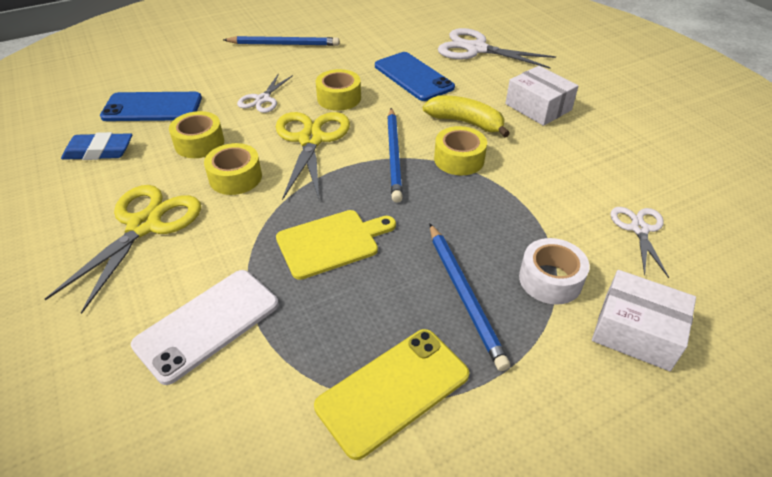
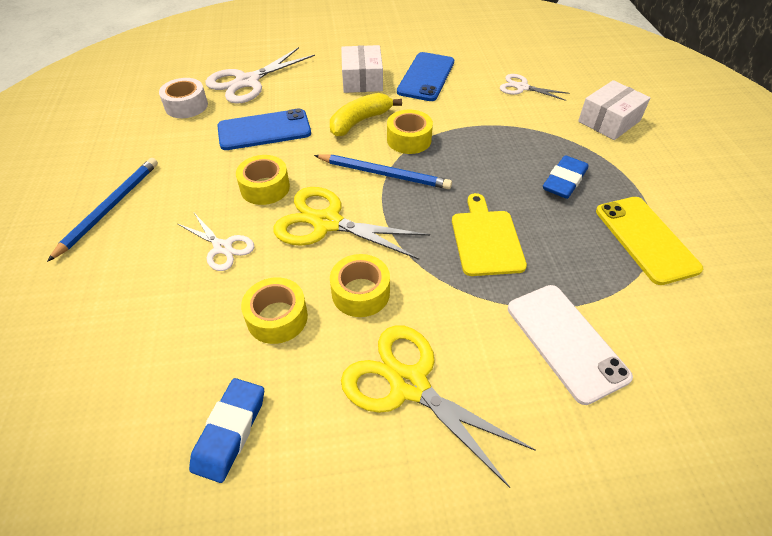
camera: 70 degrees left, 5 degrees up
blue phone [100,92,202,121] -> blue phone moved to [397,52,454,101]
blue pencil [430,224,510,371] -> blue eraser [543,155,588,199]
white box [505,66,578,126] -> white box turned 75 degrees counterclockwise [341,45,383,93]
white tape [519,238,590,305] -> white tape moved to [159,78,208,118]

